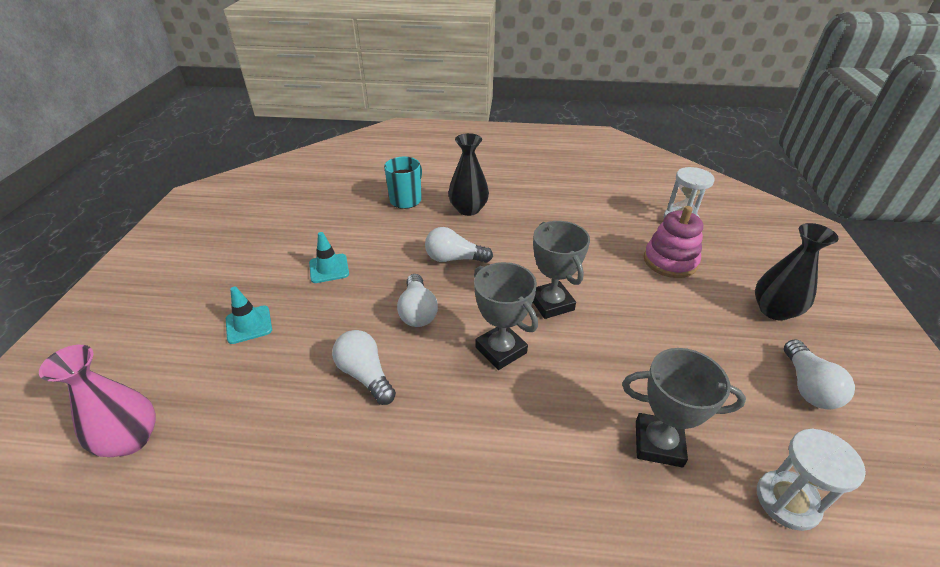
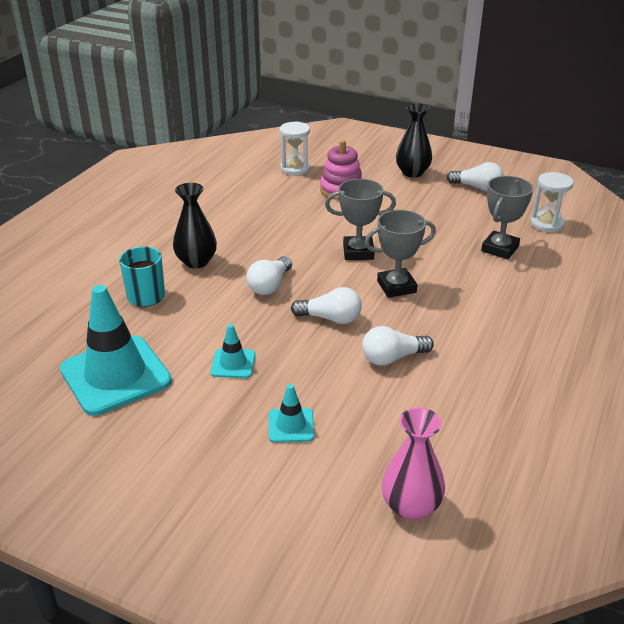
camera: 70 degrees left, 5 degrees down
none -> turquoise traffic cone [60,285,172,416]

